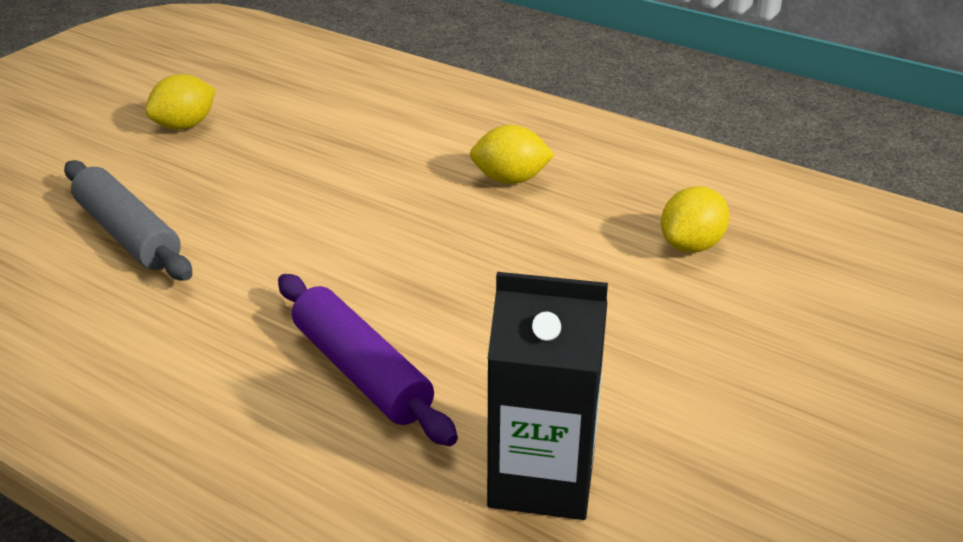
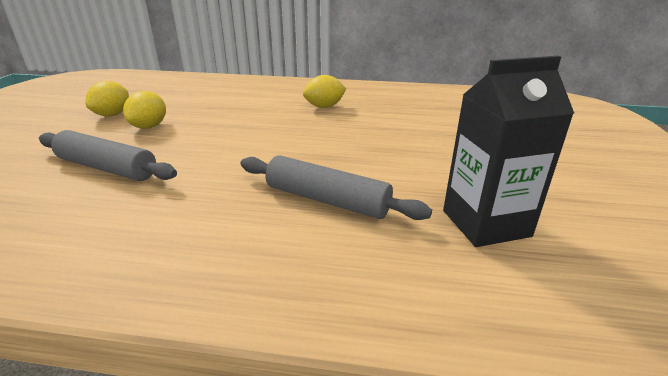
camera: 25 degrees left, 5 degrees down
purple rolling pin [278,274,458,446] -> grey rolling pin [240,155,432,220]
yellow lemon [661,186,730,252] -> yellow lemon moved to [123,91,166,129]

